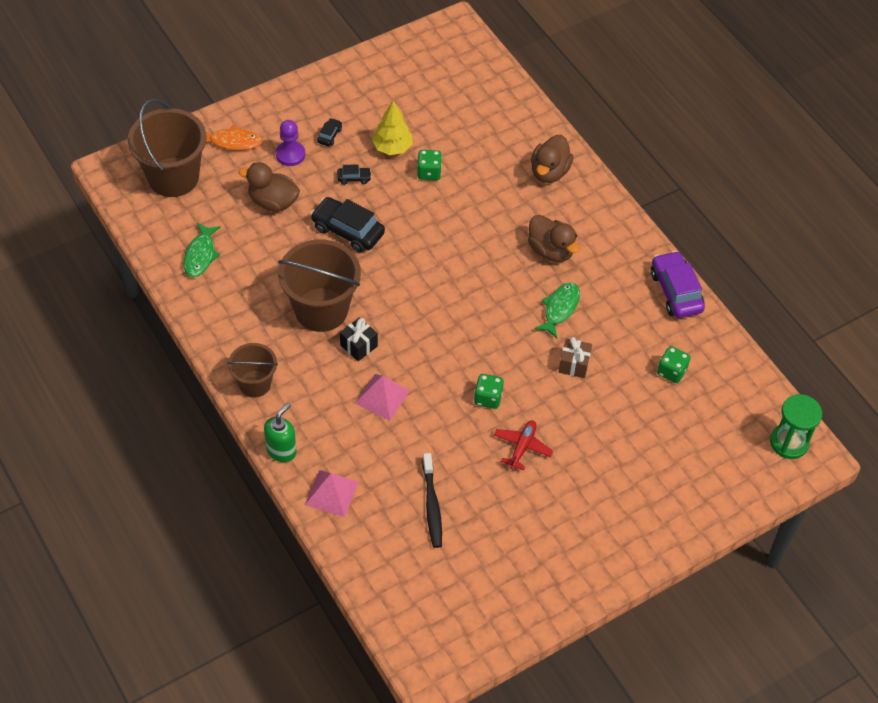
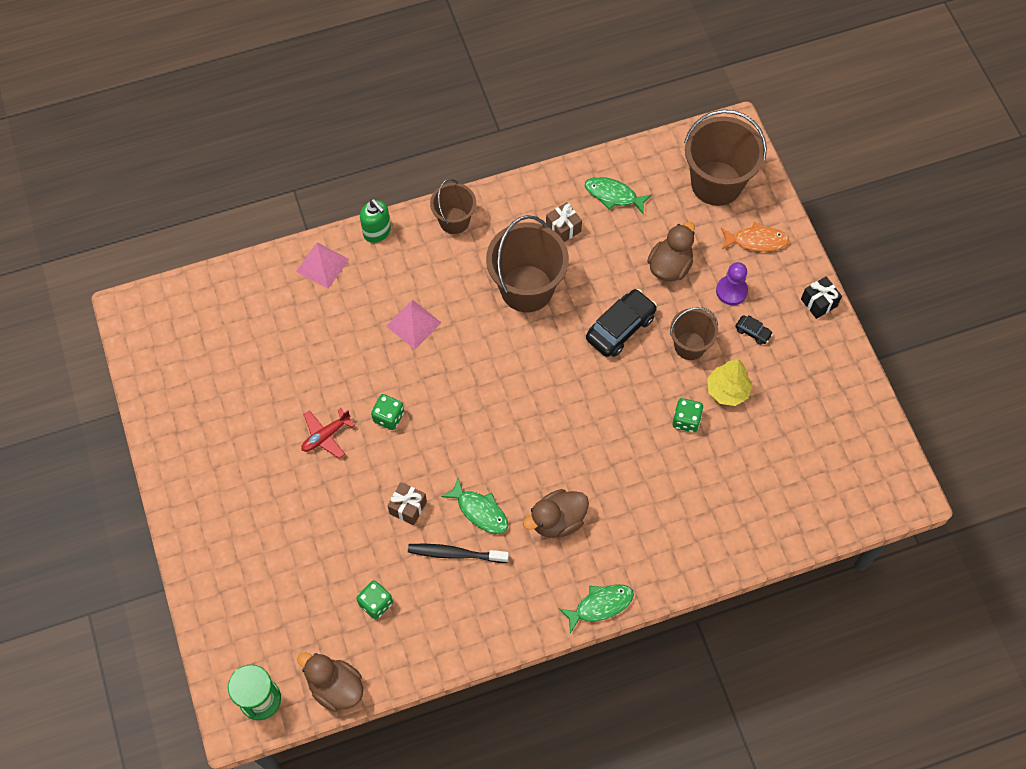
camera: 105 degrees right, 10 degrees up
orange fish [206,125,262,150] -> orange fish turned 105 degrees counterclockwise [721,221,789,251]
black car [337,164,371,185] -> brown bucket [670,307,718,360]
black gift [340,317,378,361] -> black gift moved to [801,276,842,319]
black toothbrush [423,453,442,548] -> black toothbrush moved to [408,544,509,563]
red plane [494,420,553,470] -> red plane turned 105 degrees clockwise [301,408,355,459]
brown duck [531,135,573,183] -> brown duck moved to [297,653,363,712]
purple car [651,251,705,318] -> none
none -> brown gift [546,202,582,242]
none -> green fish [559,584,634,633]

